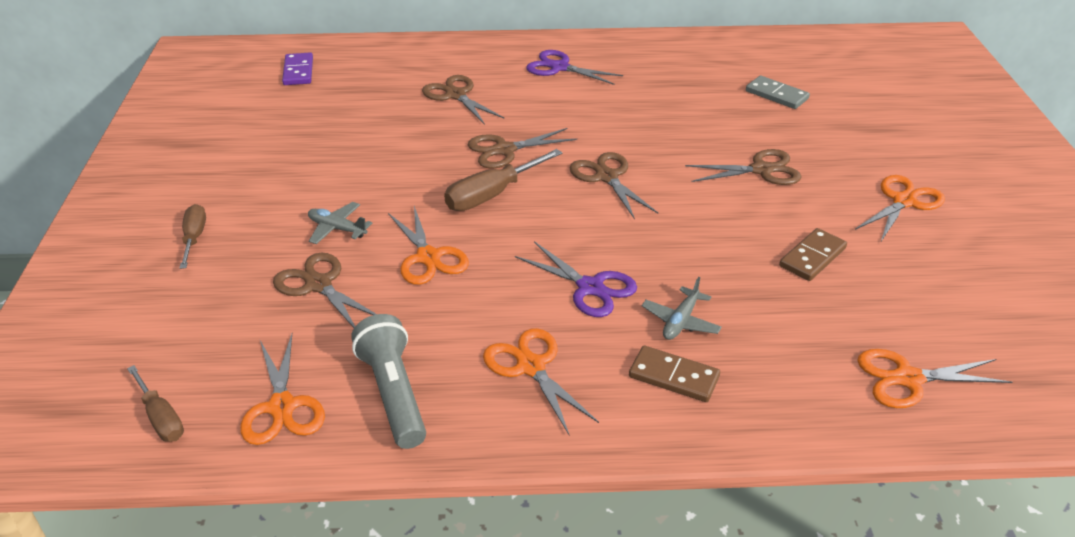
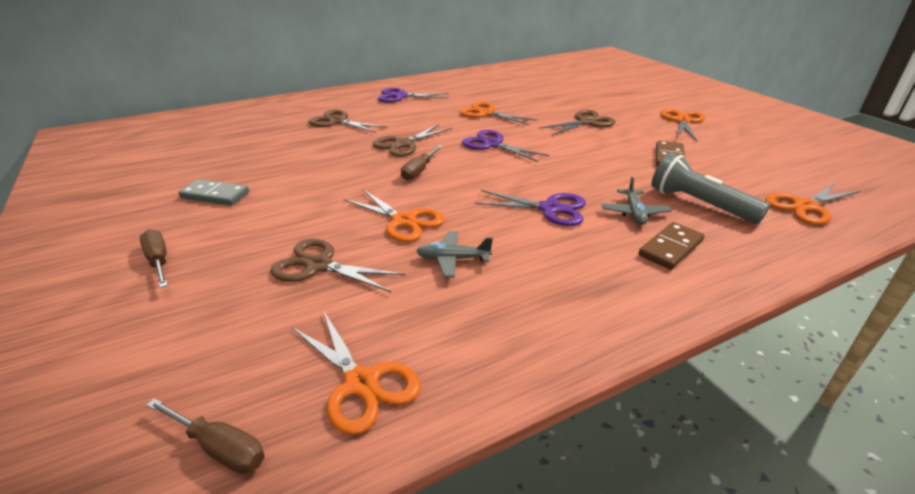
camera: 25 degrees left, 5 degrees down
purple domino [282,53,313,85] -> none
grey plane [308,202,372,244] -> grey plane moved to [416,231,493,278]
grey flashlight [351,314,426,449] -> grey flashlight moved to [651,152,770,224]
brown screwdriver [444,149,562,211] -> brown screwdriver [401,145,443,180], size x0.64
orange scissors [483,328,599,435] -> orange scissors moved to [460,101,537,125]
brown scissors [570,152,658,219] -> purple scissors [462,130,550,162]
brown domino [629,346,720,402] -> brown domino turned 45 degrees counterclockwise [639,222,705,270]
grey domino [746,76,810,109] -> grey domino moved to [178,179,249,206]

